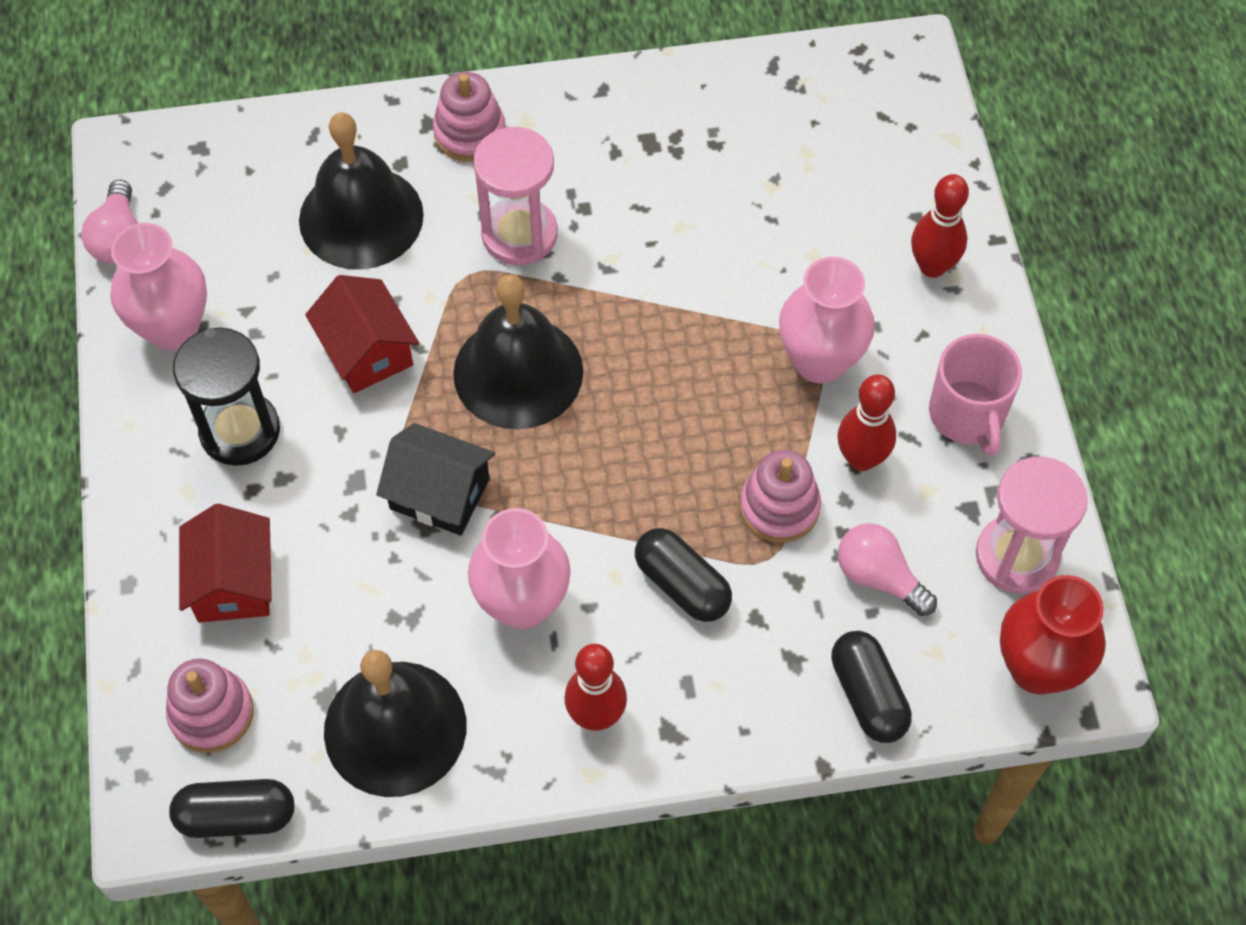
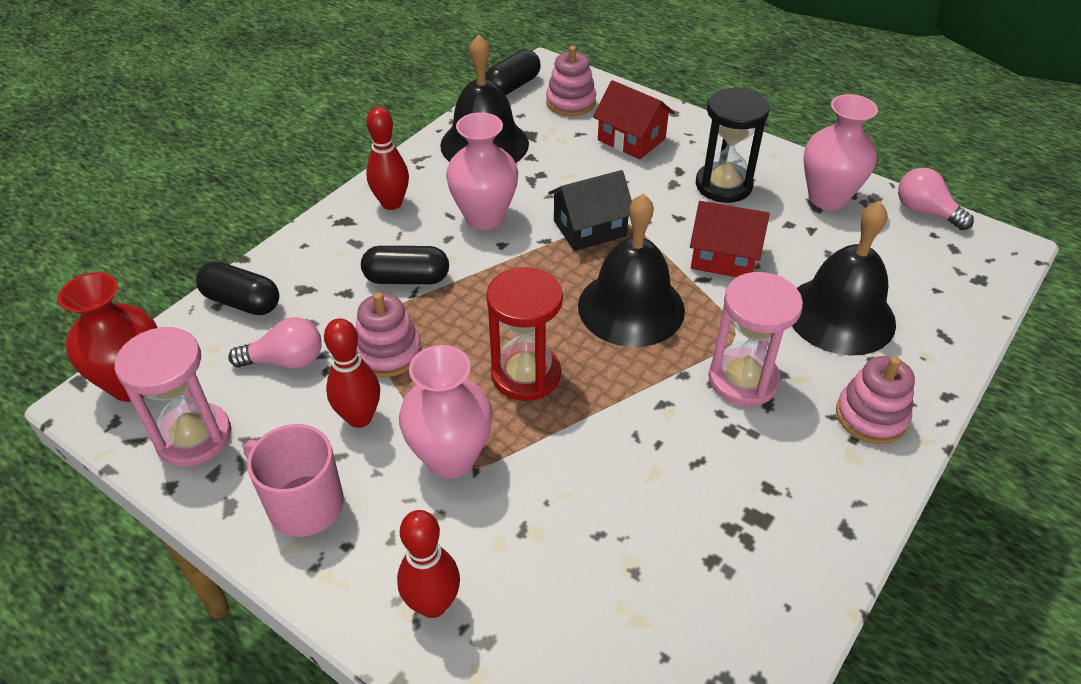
camera: 135 degrees right, 15 degrees down
none -> red hourglass [486,267,563,401]

